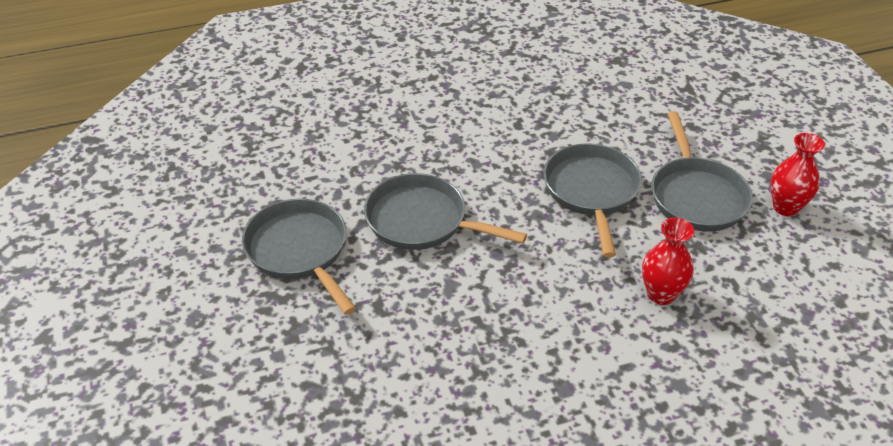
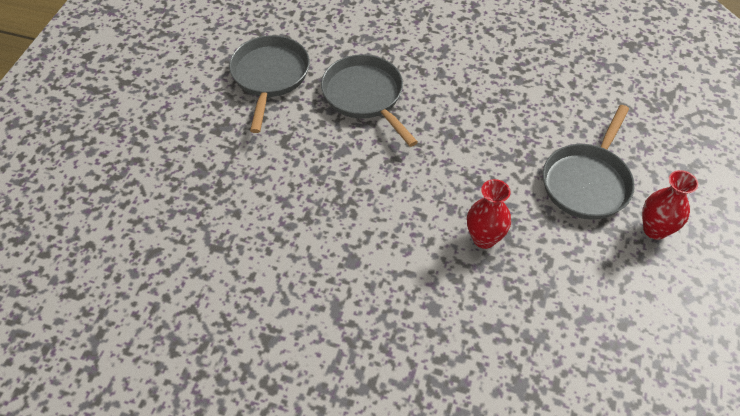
camera: 35 degrees right, 10 degrees up
grey pan [544,143,642,257] -> none

